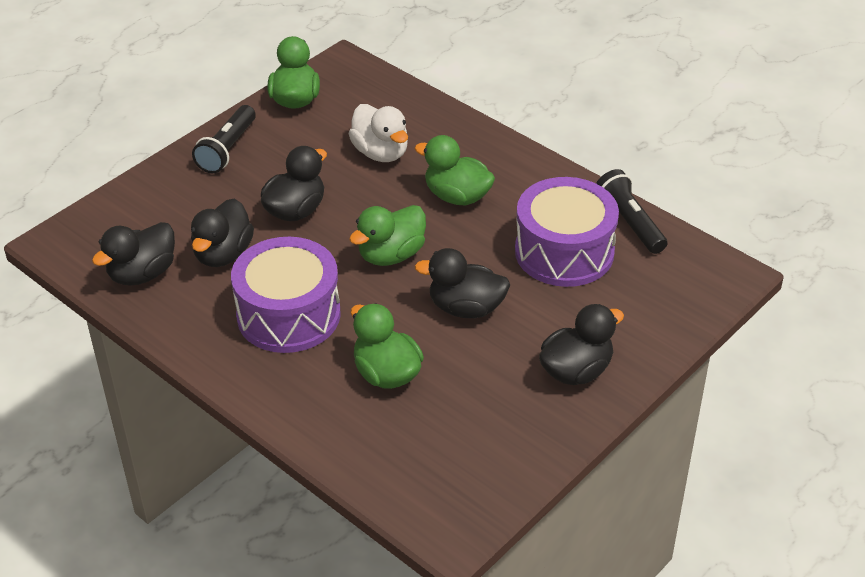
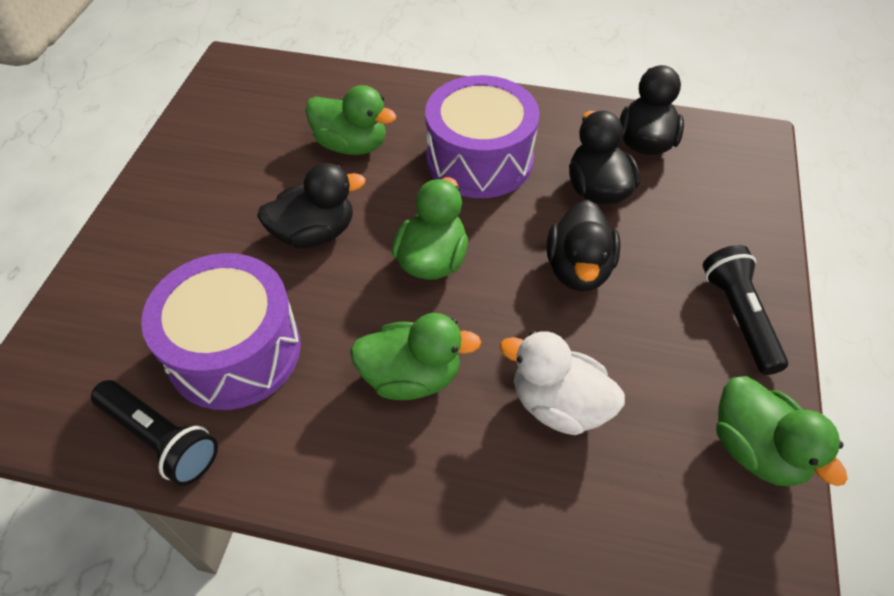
camera: 150 degrees right, 10 degrees up
black duck [539,304,624,385] -> none

